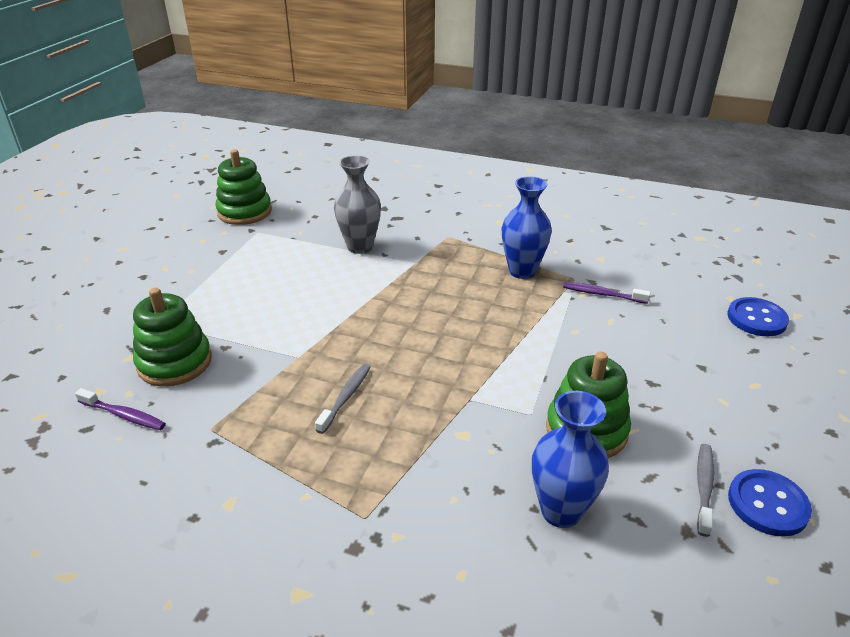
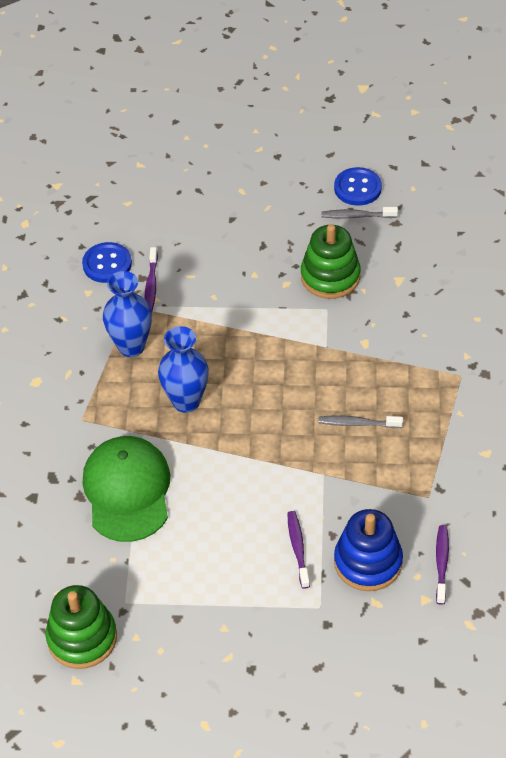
camera: 105 degrees left, 15 degrees up
green stacking toy [133,288,212,386] -> blue stacking toy [334,509,403,591]
grey vase [334,155,381,254] -> green cap [83,436,170,542]
blue vase [532,391,609,528] -> blue vase moved to [158,326,209,413]
blue button [728,297,789,336] -> blue button moved to [82,242,132,283]
none -> purple toothbrush [287,511,310,589]

